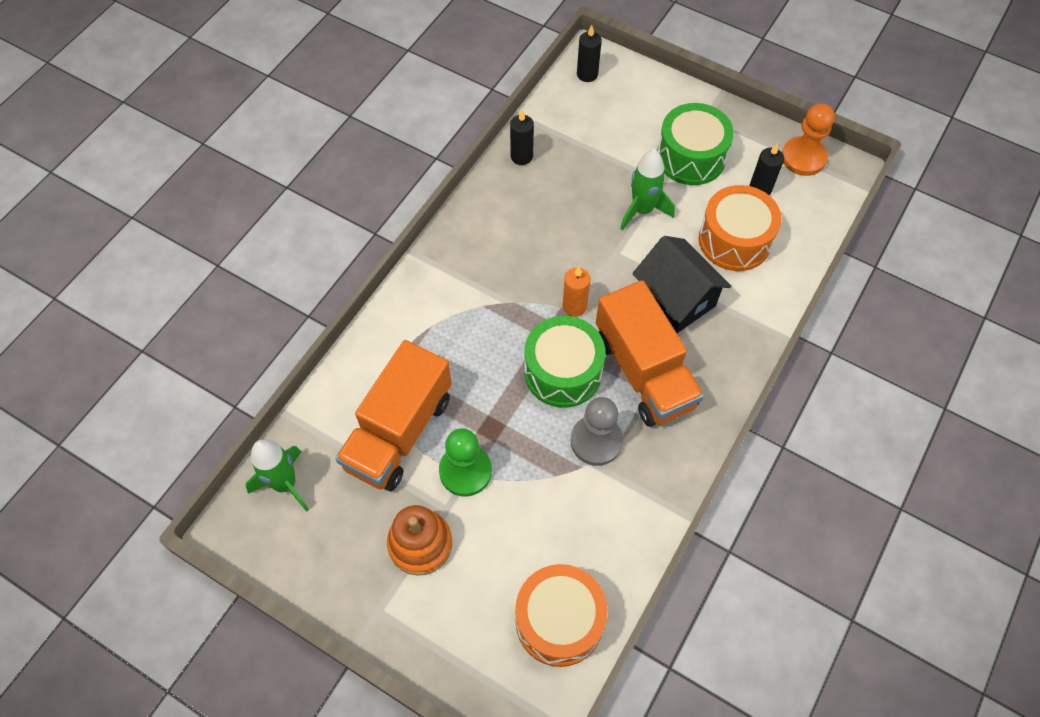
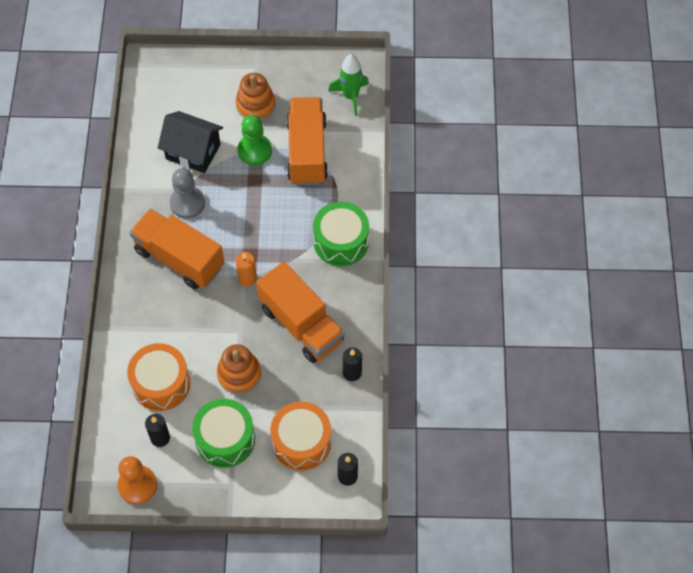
camera: 150 degrees right, 0 degrees up
orange drum [515,564,608,667] -> orange drum moved to [270,401,331,471]
green drum [524,316,606,408] -> green drum moved to [313,202,369,266]
green rocket [620,149,675,230] -> orange stacking toy [217,344,261,394]
black house [632,236,731,333] -> black house moved to [158,111,223,173]
none -> orange truck [256,262,345,363]

